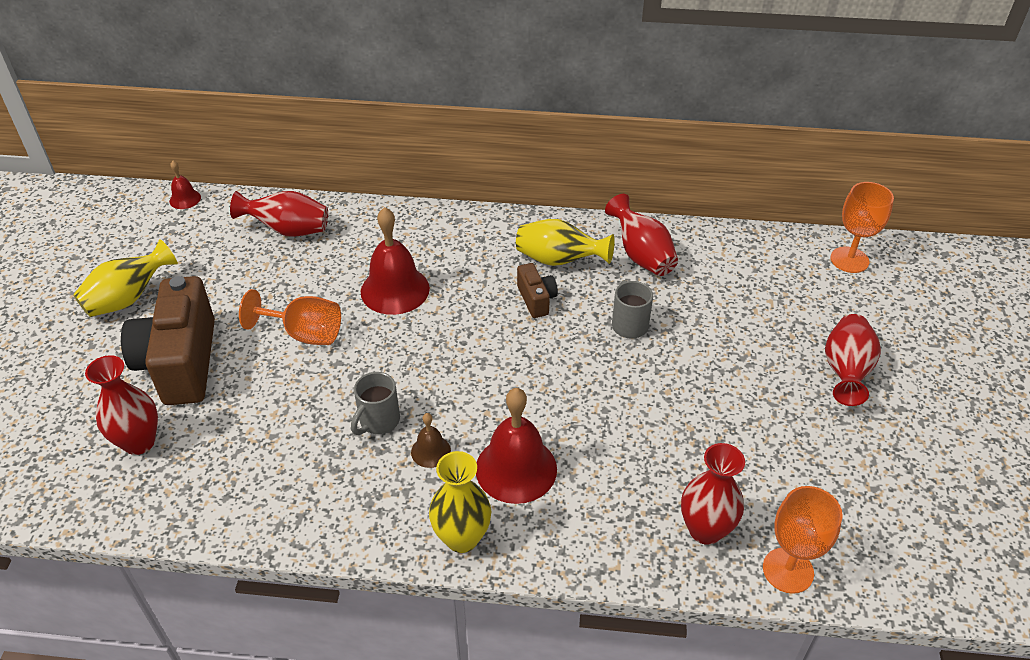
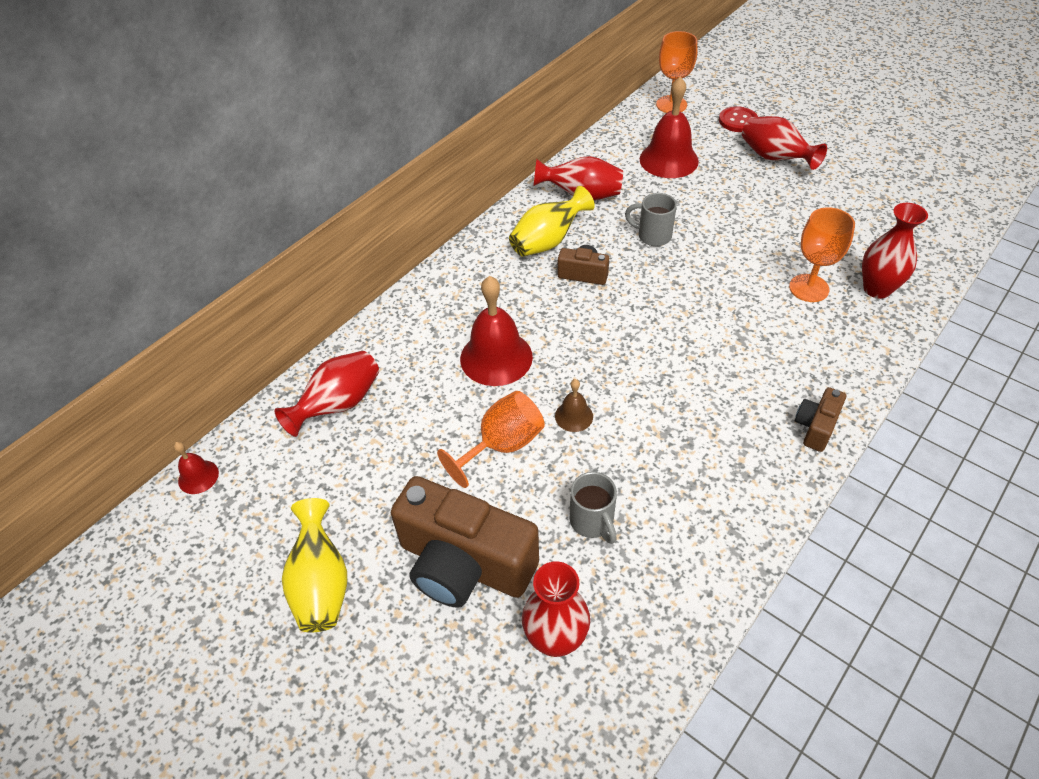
camera: 55 degrees left, 5 degrees up
grey mug [351,372,400,435] -> grey mug moved to [570,472,617,544]
brown bell [411,413,451,468] -> brown bell moved to [555,379,593,432]
yellow vase [429,451,491,553] -> brown camera [795,387,846,452]
red bell [476,388,557,504] -> red bell moved to [640,77,699,178]
orange goblet [763,486,843,594] -> orange goblet moved to [789,207,855,302]
none -> red button [719,106,758,132]

